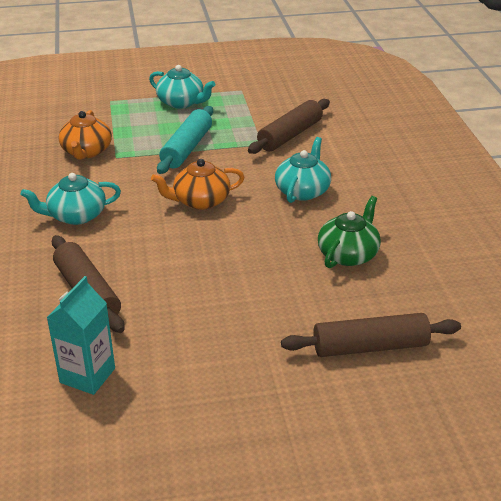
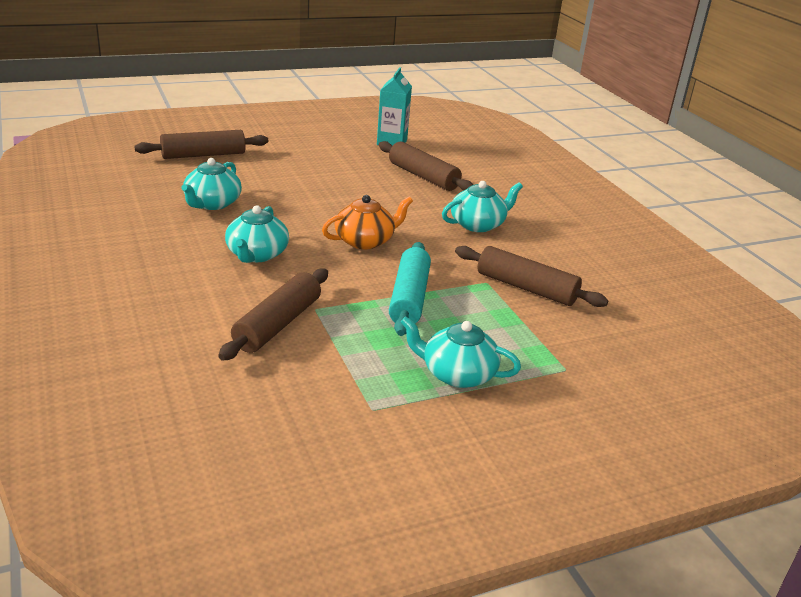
camera: 165 degrees right, 5 degrees down
orange teapot [58,110,112,160] -> brown rolling pin [455,246,609,307]
green teapot [318,196,381,268] -> turquoise teapot [181,158,242,210]

